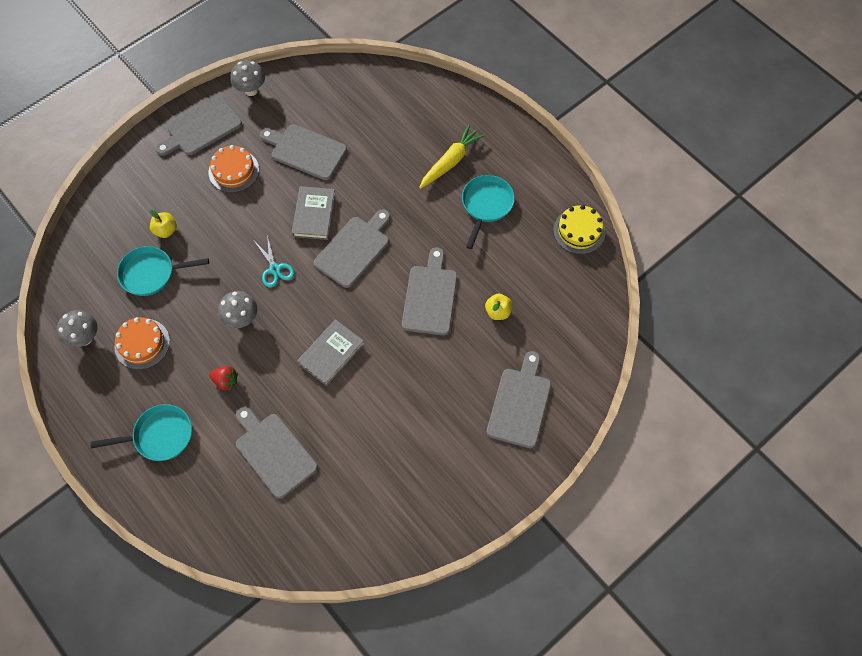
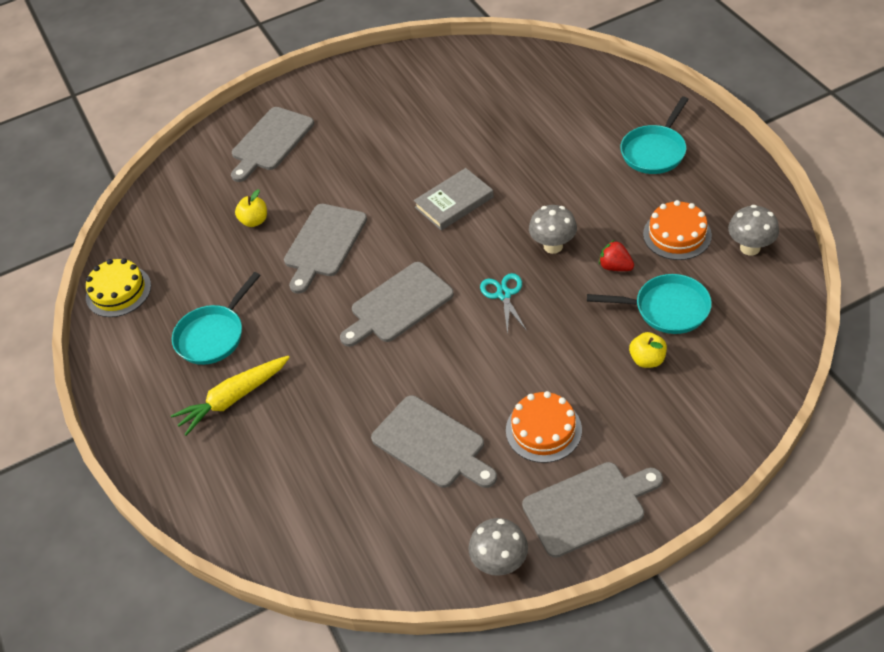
camera: 160 degrees left, 15 degrees down
turquoise pan [90,404,192,461] -> turquoise pan turned 60 degrees counterclockwise [620,96,689,174]
red strawberry [209,366,238,391] -> red strawberry moved to [599,240,634,271]
grey cutting board [236,407,318,499] -> none
grey book [292,186,335,240] -> none

